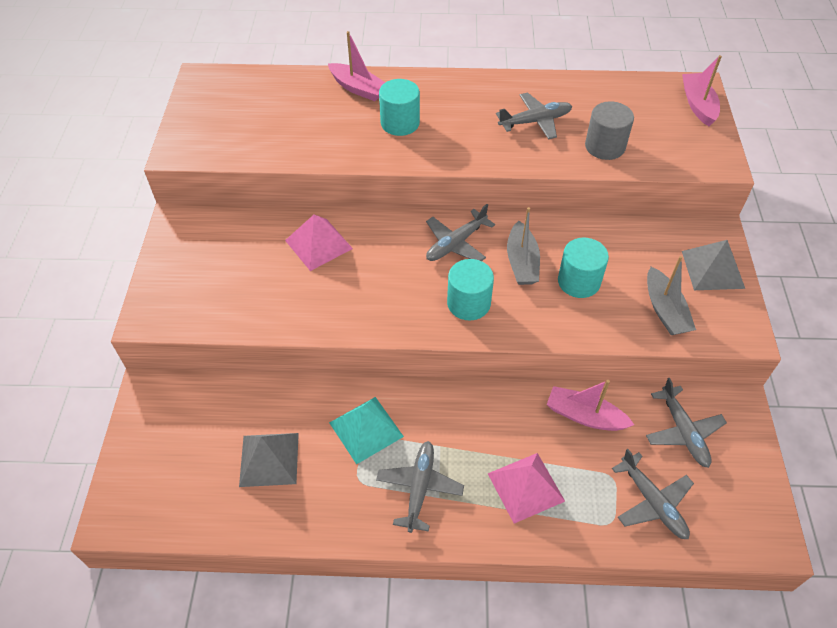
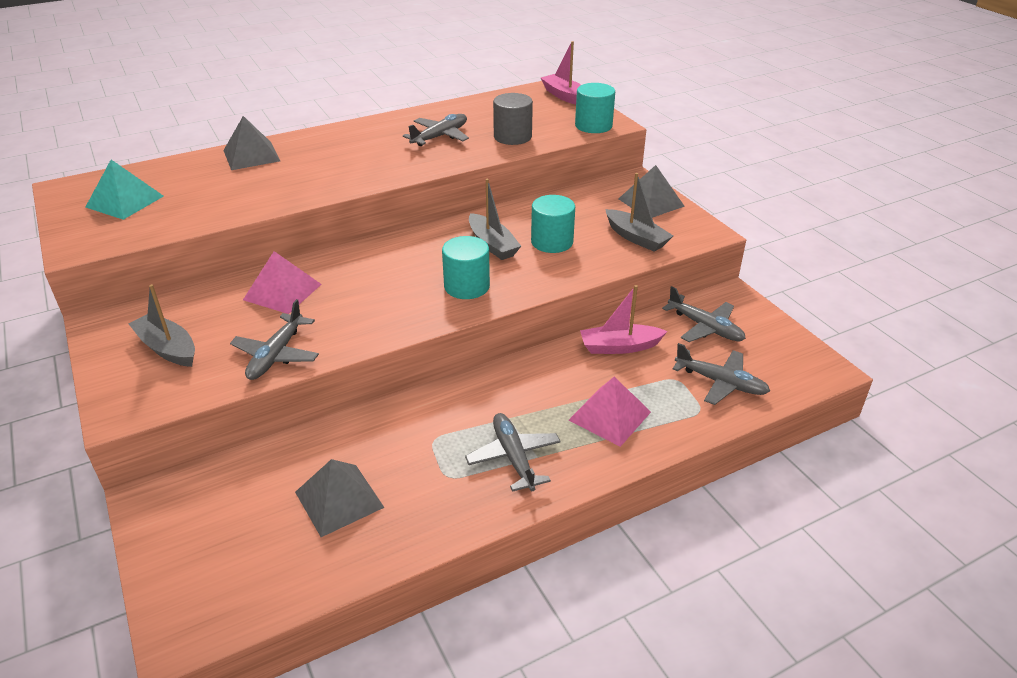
camera: 30 degrees left, 15 degrees down
pink boat [328,31,386,101] -> grey pyramid [223,116,280,170]
turquoise pyramid [329,397,404,464] -> turquoise pyramid moved to [85,160,164,220]
turquoise cylinder [379,79,420,136] -> turquoise cylinder moved to [575,83,615,133]
grey plane [426,204,495,261] -> grey plane moved to [230,299,319,380]
none -> grey boat [129,284,195,367]

